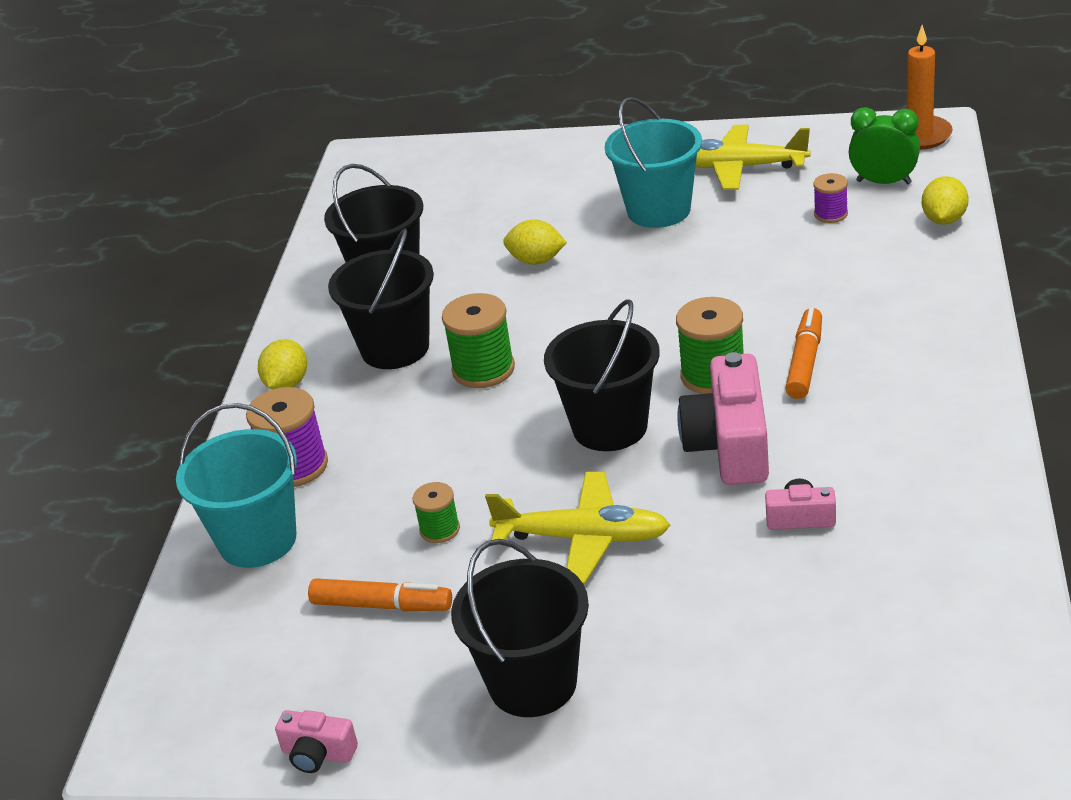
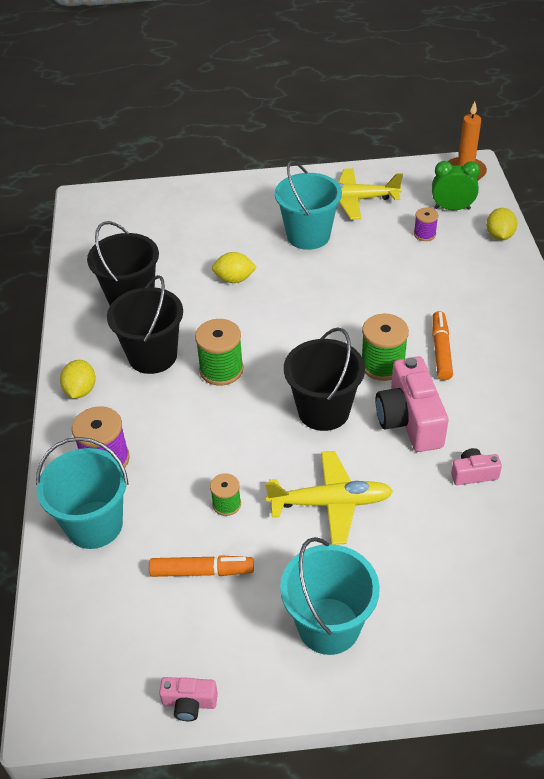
camera: 15 degrees left, 10 degrees up
black bucket [451,539,589,717] -> turquoise bucket [280,537,380,655]

